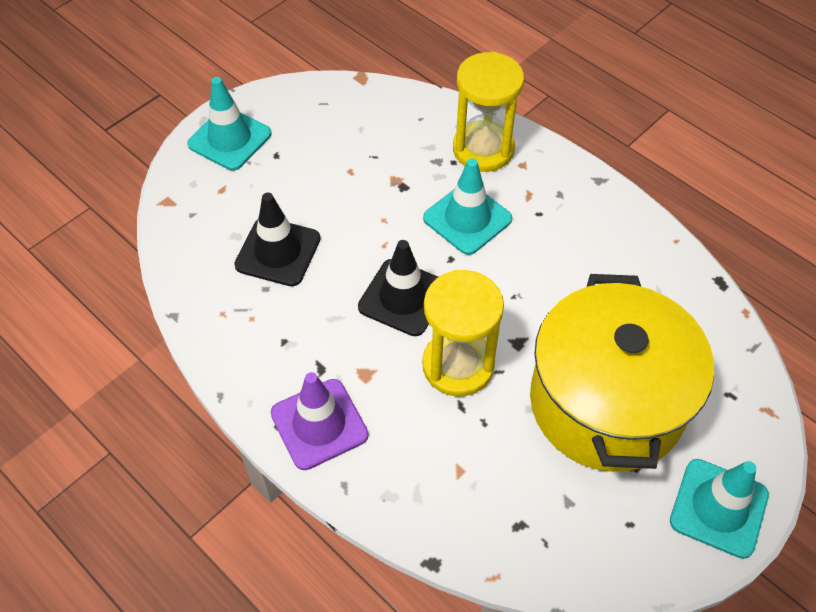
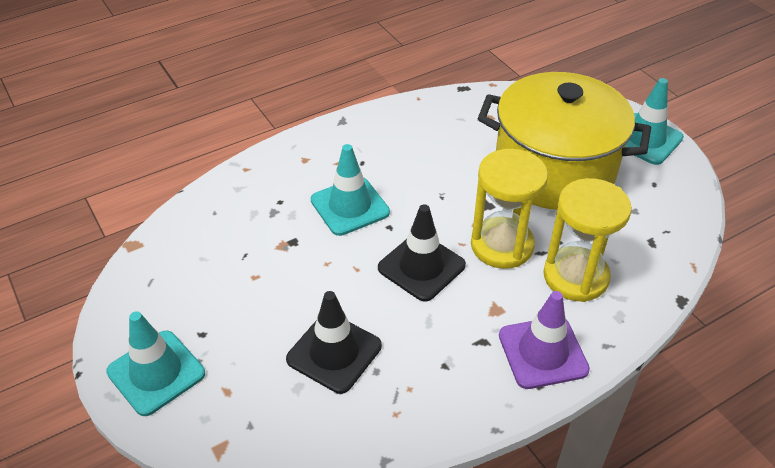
camera: 75 degrees left, 10 degrees down
yellow hourglass [453,52,524,172] -> yellow hourglass moved to [543,178,632,302]

